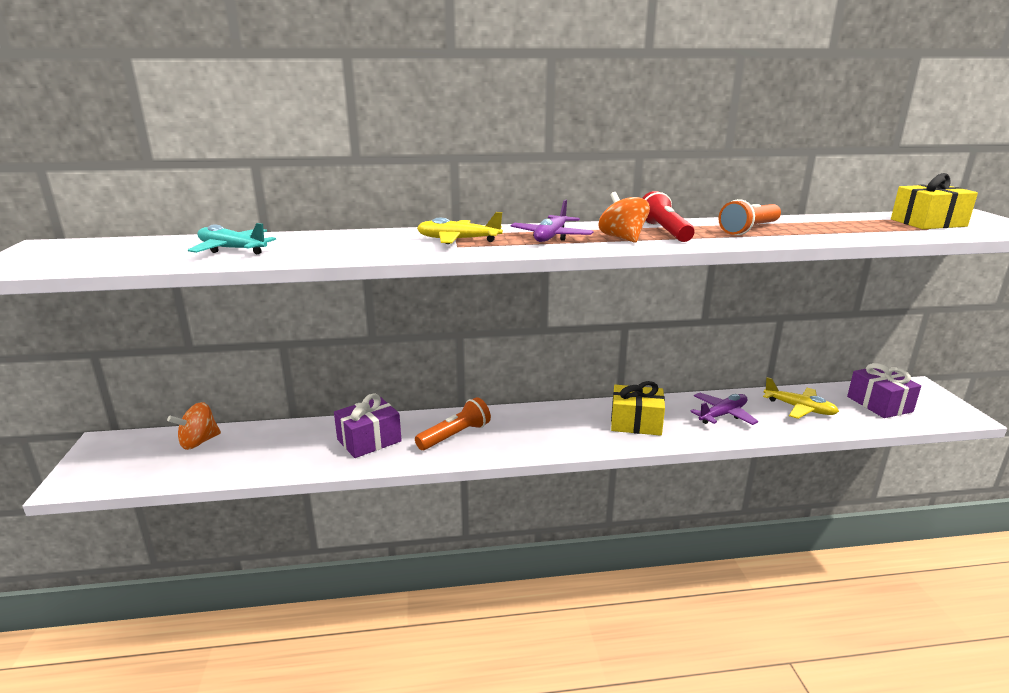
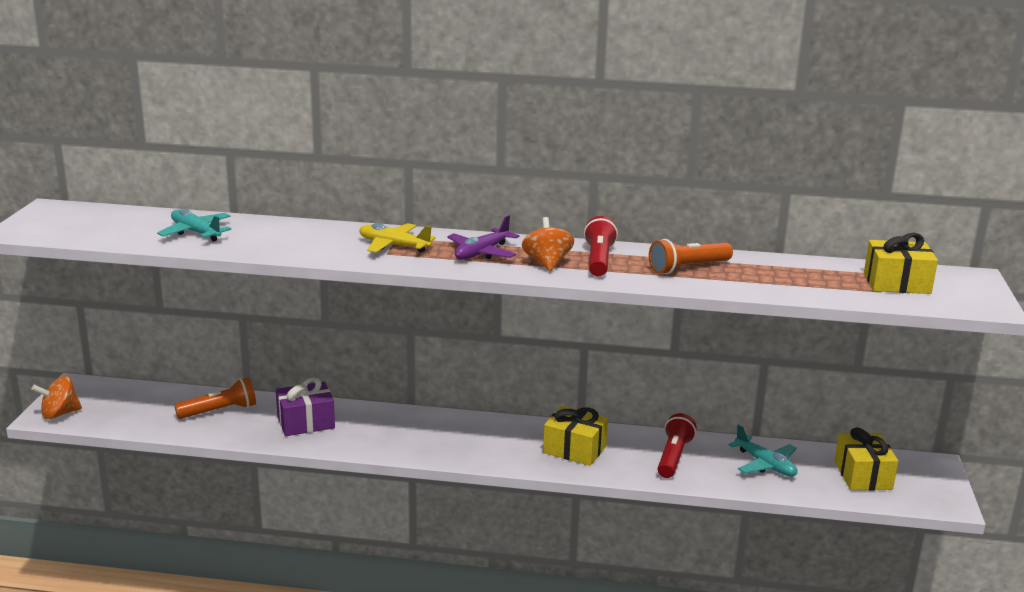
camera: 15 degrees right, 0 degrees up
orange spinning top [167,402,221,450] -> orange spinning top moved to [31,376,82,419]
orange flashlight [415,397,491,450] -> orange flashlight moved to [174,377,256,419]
purple plane [690,393,758,425] -> red flashlight [658,413,697,478]
yellow plane [763,377,839,419] -> turquoise plane [728,424,798,477]
purple gift [847,363,921,418] -> yellow gift [834,427,898,490]

